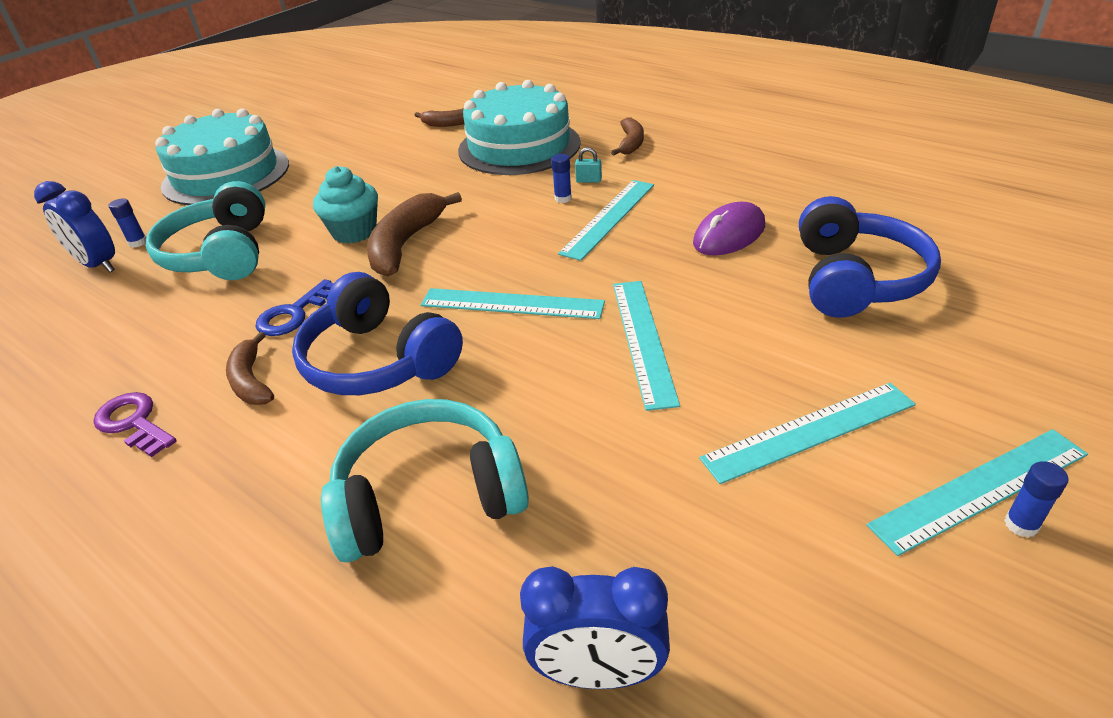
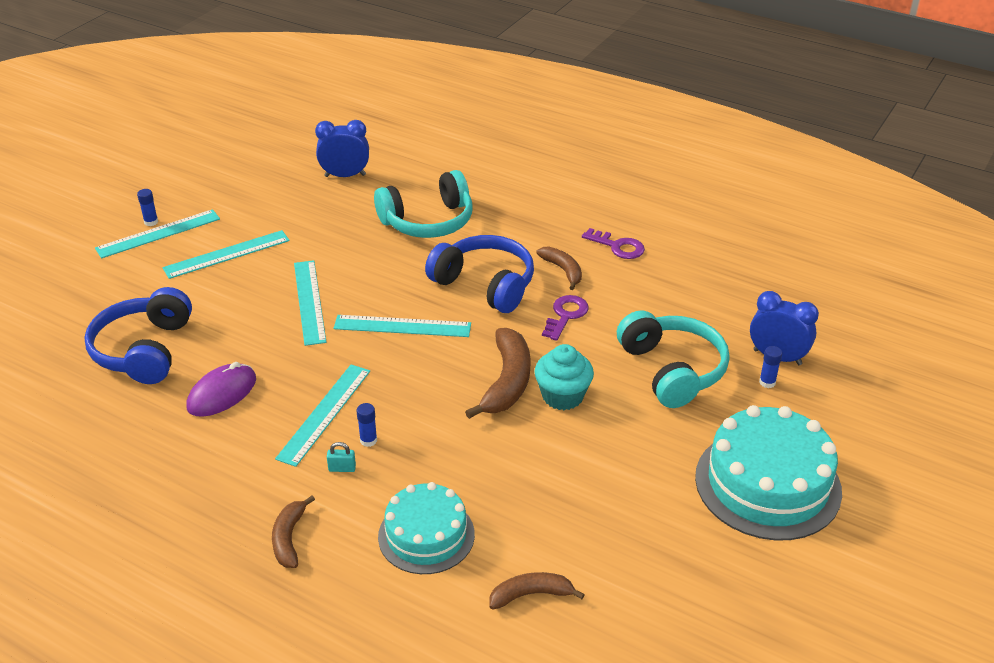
camera: 170 degrees right, 0 degrees up
blue key [256,279,334,336] -> purple key [542,295,589,341]
turquoise cake [458,80,581,175] -> turquoise cake [378,482,475,574], size x0.64

